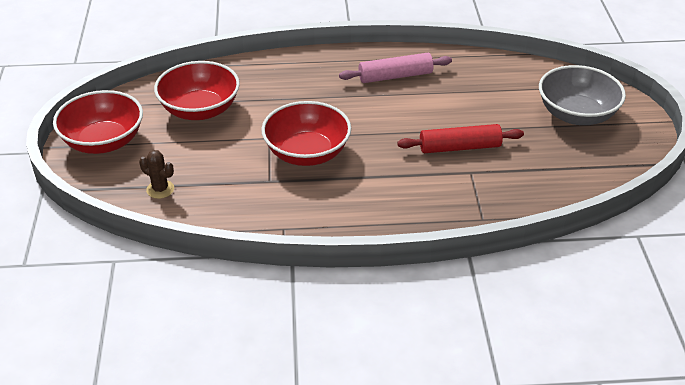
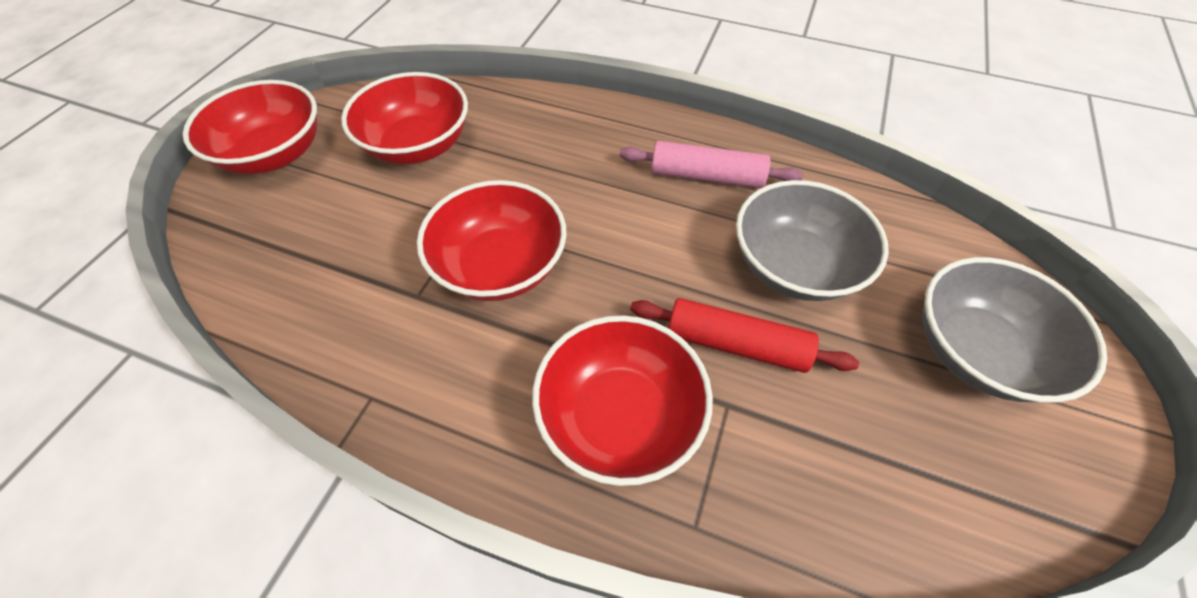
camera: 25 degrees right, 15 degrees up
brown cactus [139,150,174,199] -> none
none -> red bowl [532,315,713,486]
none -> grey bowl [736,180,889,301]

